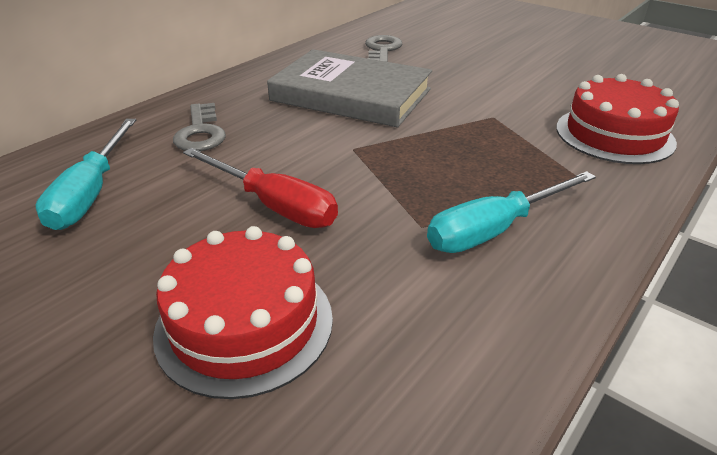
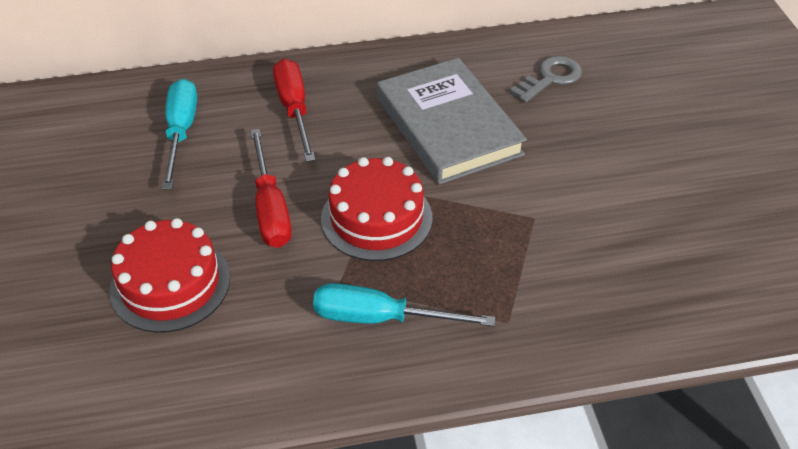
camera: 40 degrees right, 10 degrees up
turquoise screwdriver [36,119,136,230] -> turquoise screwdriver turned 135 degrees clockwise [162,79,197,190]
grey key [173,103,226,151] -> red screwdriver [273,59,315,162]
red cake [556,74,679,164] -> red cake moved to [321,157,433,261]

